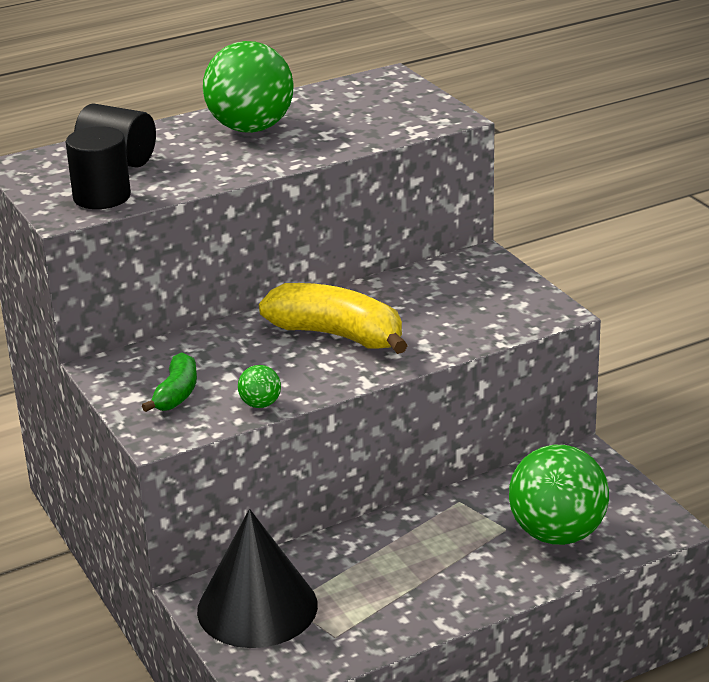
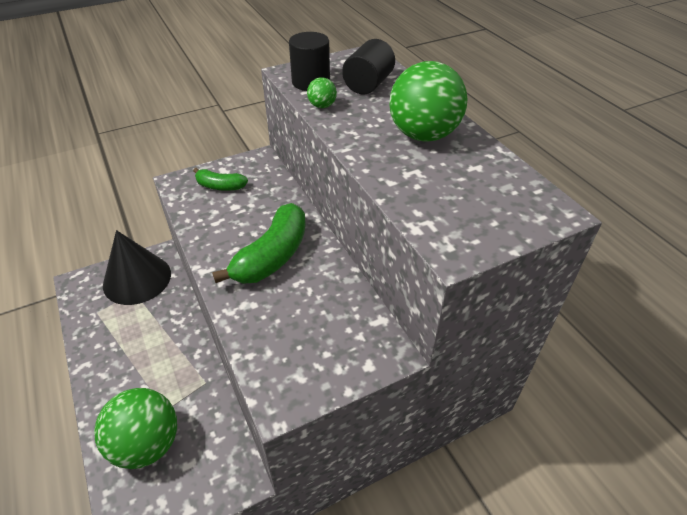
camera: 90 degrees right, 15 degrees up
green ball [238,365,281,408] -> green ball moved to [307,77,337,108]
yellow banana [259,283,408,354] -> green banana [212,203,306,284]

